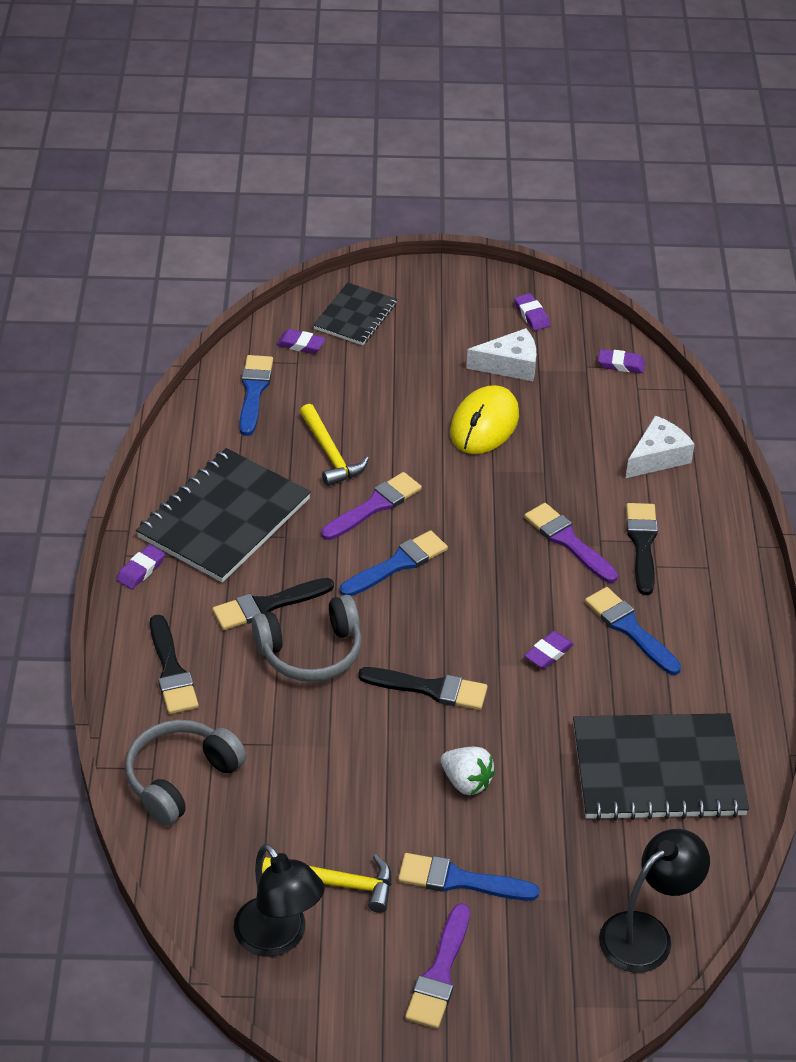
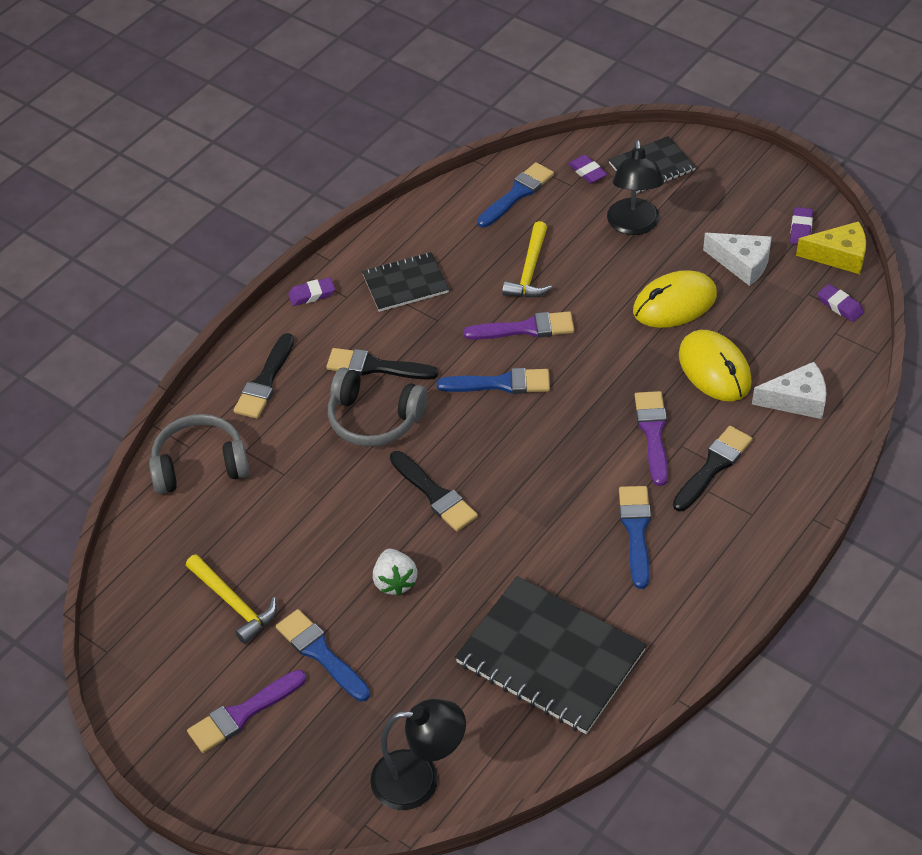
camera: 40 degrees right, 5 degrees up
black notebook [136,448,311,583] -> black notebook [362,252,449,312], size x0.57
black lamp [234,844,324,957] -> black lamp moved to [607,140,664,235]
purple eraser [524,631,574,669] -> none
none -> yellow mouse [679,330,752,401]
none -> yellow cheese [796,221,866,274]

